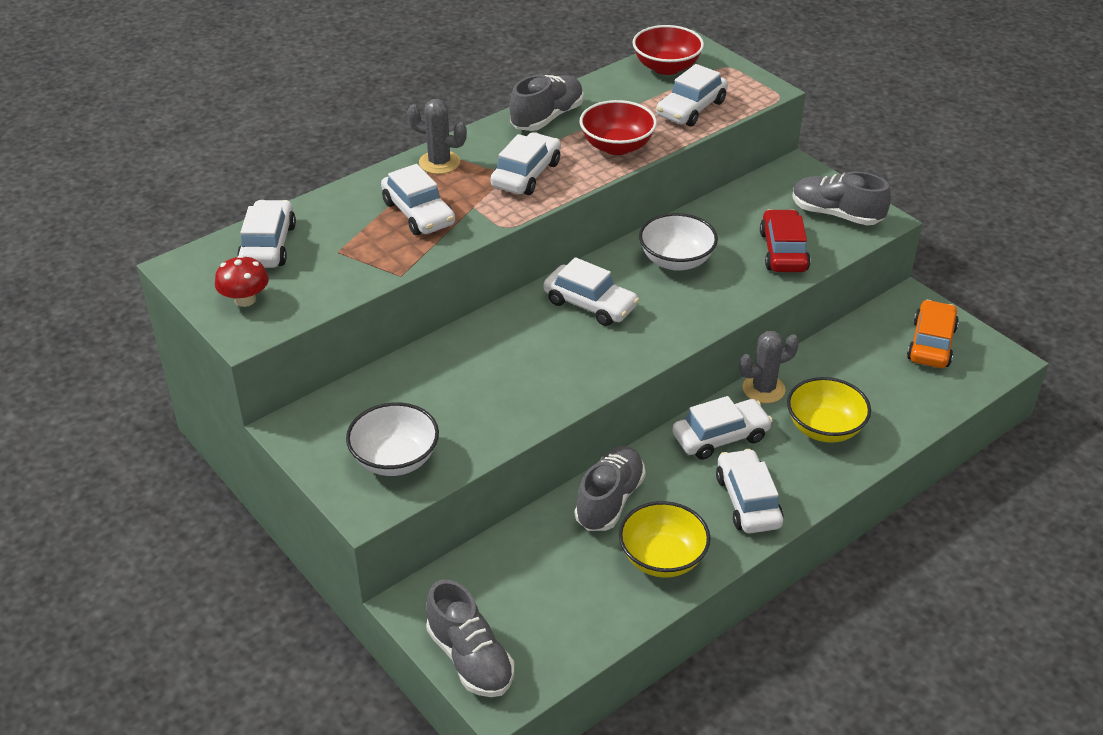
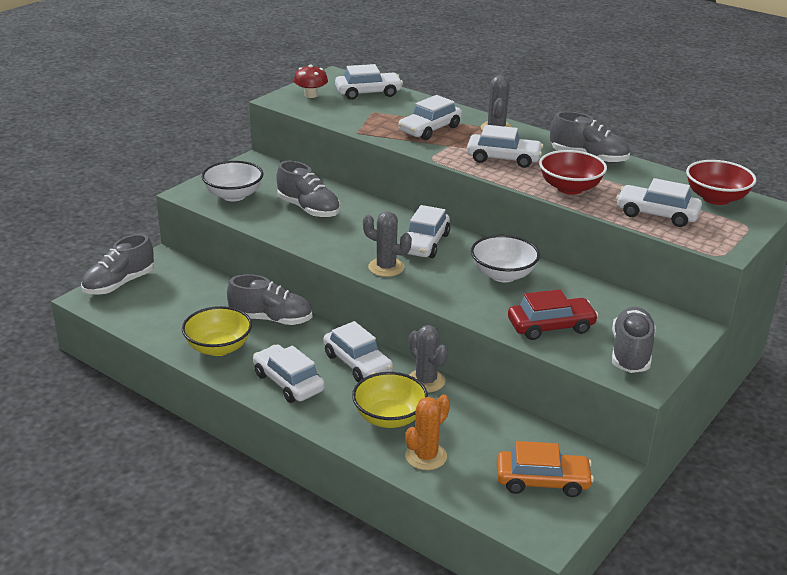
camera: 75 degrees right, 10 degrees down
white car [716,449,783,533] -> white car turned 105 degrees counterclockwise [253,344,325,403]
none -> grey shoe [276,161,340,218]
none -> grey cactus [363,211,412,277]
none -> orange cactus [405,395,450,470]

